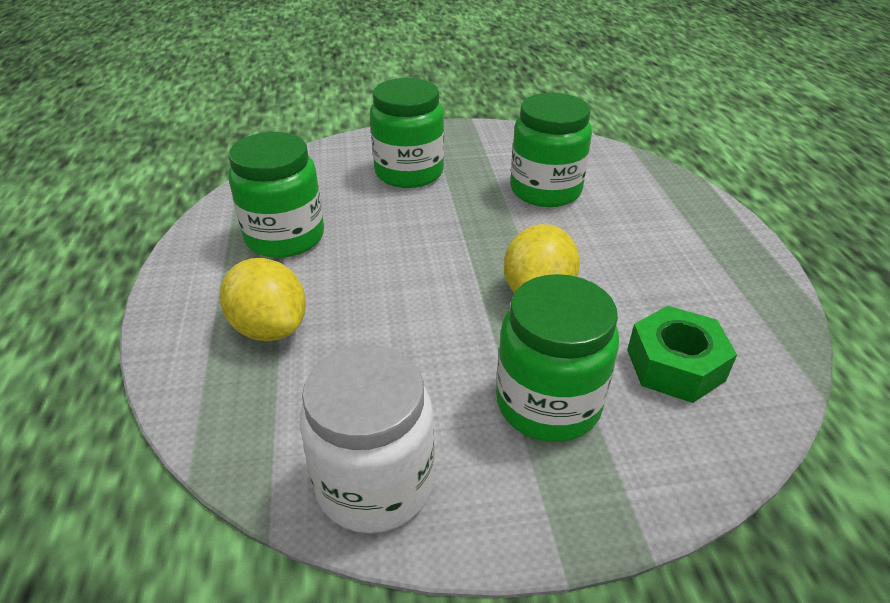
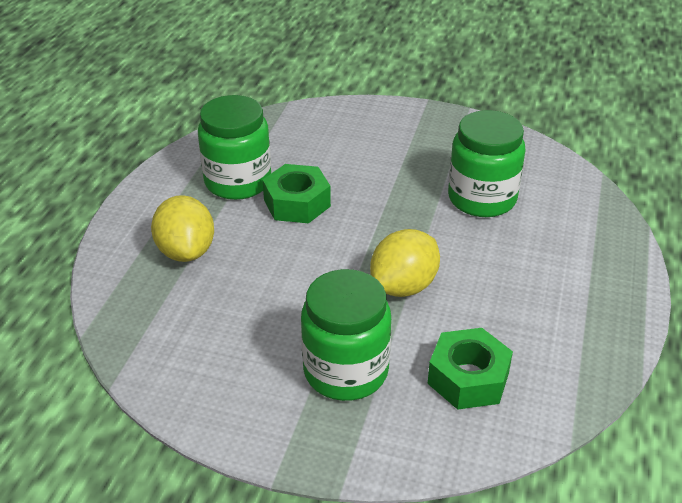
camera: 25 degrees right, 0 degrees up
white jar [299,345,435,533] -> none
green jar [370,78,444,188] -> none
none -> green nut [263,164,331,223]

